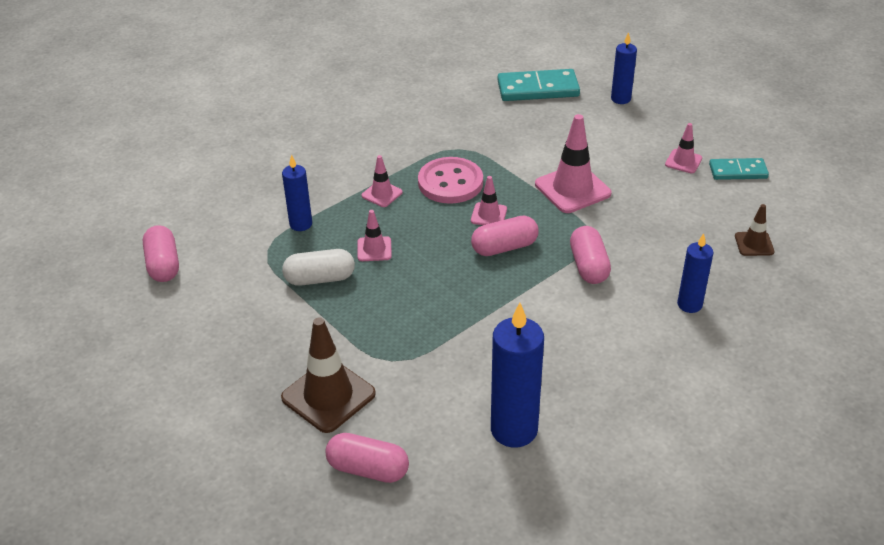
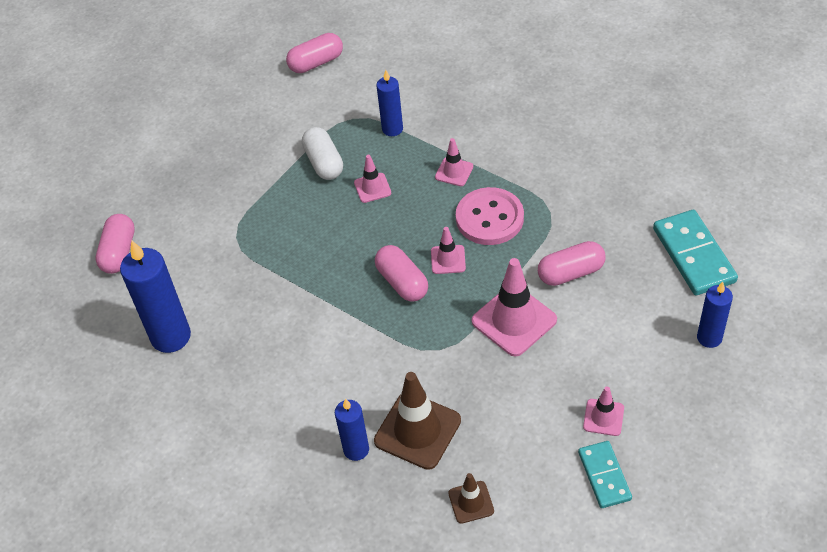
camera: 80 degrees right, 10 degrees up
brown traffic cone [281,317,376,433] -> brown traffic cone moved to [374,372,461,470]
pink capsule [570,226,611,284] -> pink capsule moved to [538,241,605,286]

